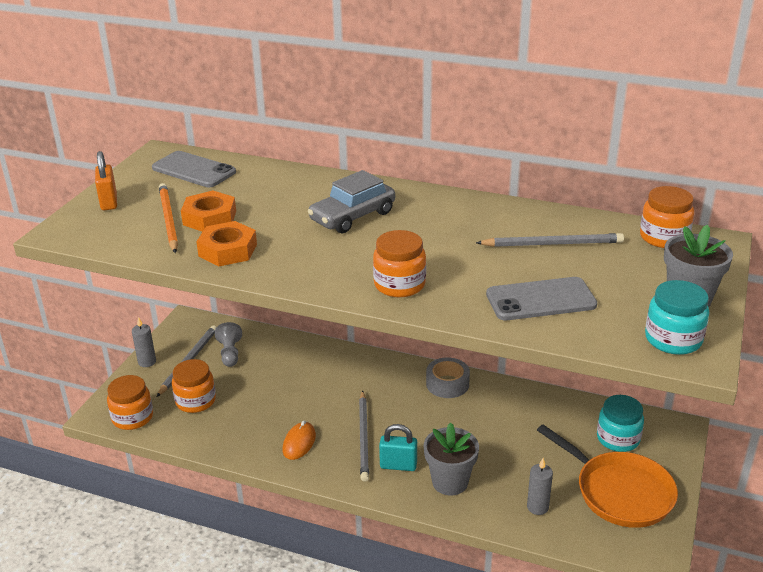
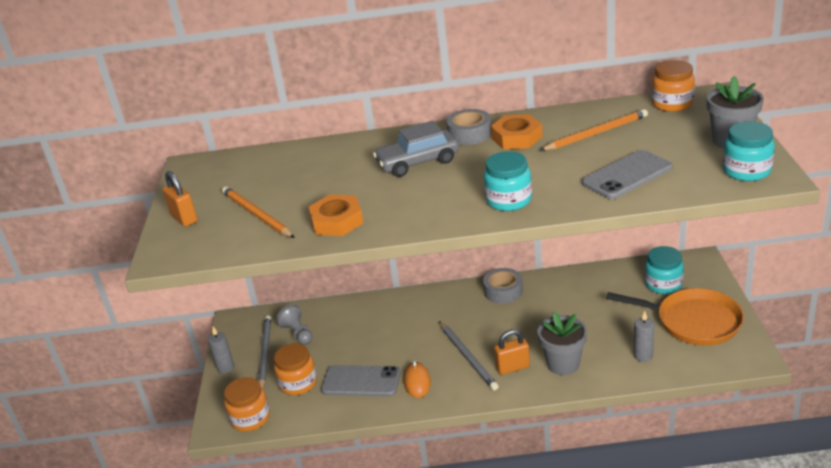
camera: 20 degrees left, 0 degrees up
grey phone [152,151,236,187] -> grey phone moved to [321,365,401,397]
orange nut [181,191,236,232] -> orange nut moved to [491,114,542,149]
grey car [308,170,395,233] -> grey car turned 45 degrees clockwise [373,121,459,177]
orange jar [373,230,426,297] -> turquoise jar [484,151,532,211]
turquoise padlock [379,424,417,471] -> orange padlock [494,329,530,375]
grey pencil [476,233,624,247] -> orange pencil [540,109,648,151]
none -> grey tape [446,109,491,145]

